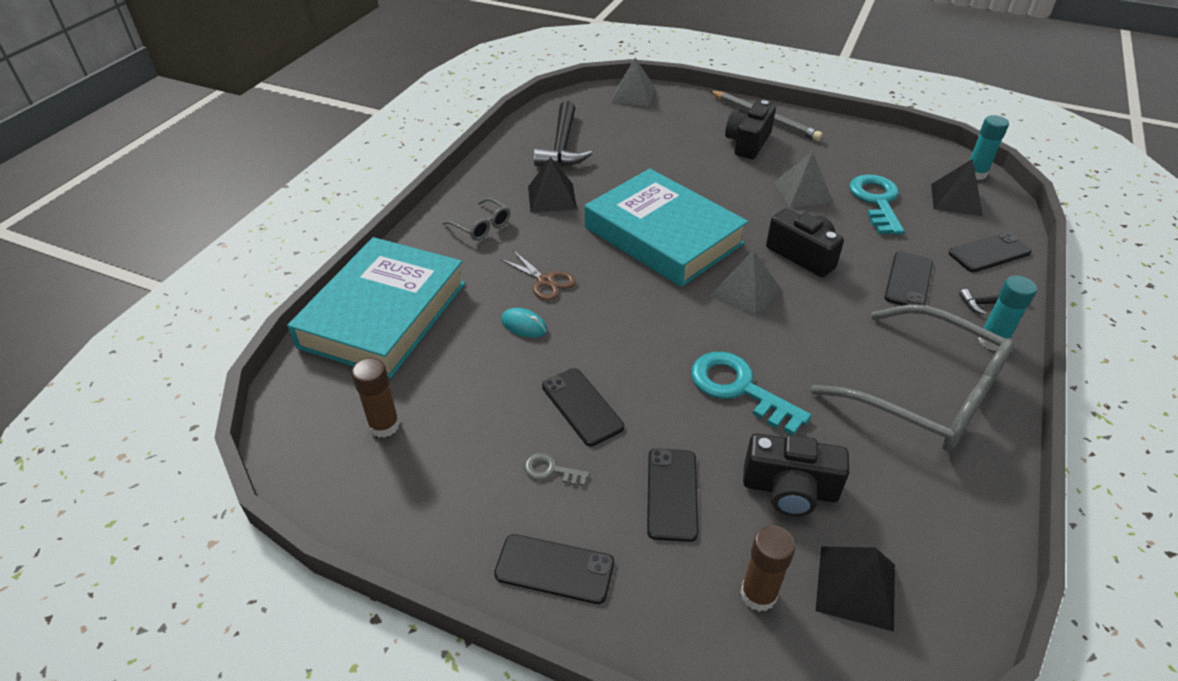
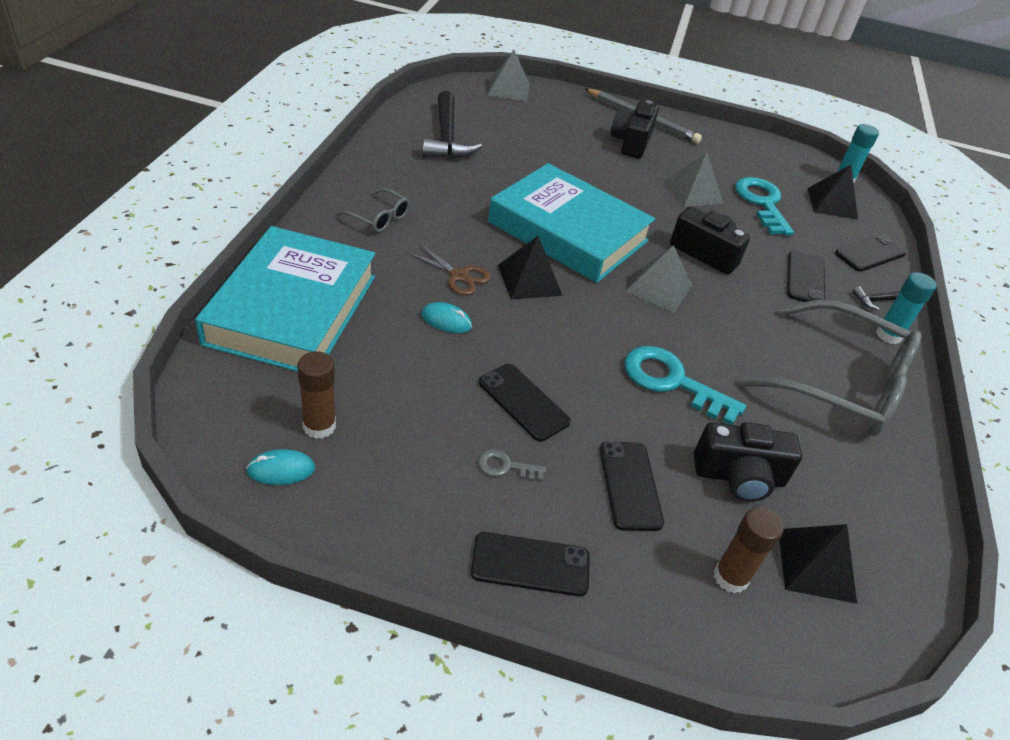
camera: 15 degrees left, 0 degrees up
black pyramid [528,157,577,213] -> black pyramid moved to [498,236,563,299]
none -> turquoise mouse [246,449,315,485]

